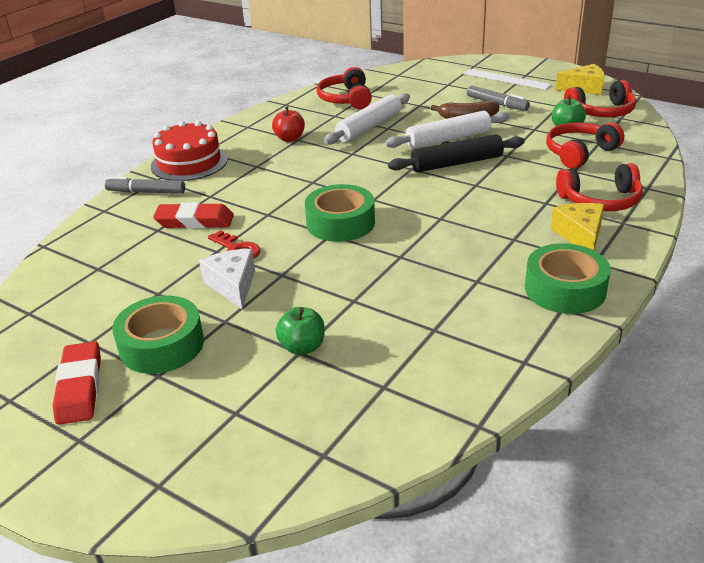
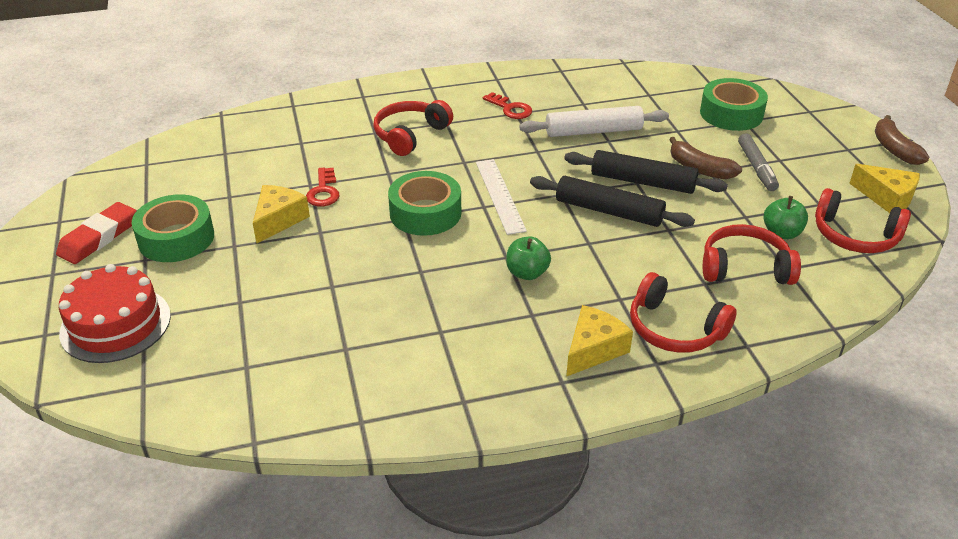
camera: 40 degrees right, 5 degrees up
grey marker [105,177,185,194] -> none
red cake [151,121,228,181] -> red cake moved to [59,264,171,363]
red eraser [153,202,234,229] -> none
white cheese [199,249,255,309] -> yellow cheese [253,185,310,243]
red apple [272,107,305,142] -> red key [483,92,532,119]
green apple [275,307,325,355] -> green apple moved to [506,237,551,280]
red headphones [317,67,372,109] -> red headphones moved to [373,100,453,156]
white rolling pin [385,111,510,149] -> black rolling pin [564,150,728,194]
white ruler [463,69,552,90] -> white ruler moved to [476,159,527,235]
green tape [525,243,611,314] -> green tape moved to [700,78,768,131]
none -> brown banana [875,115,929,165]

